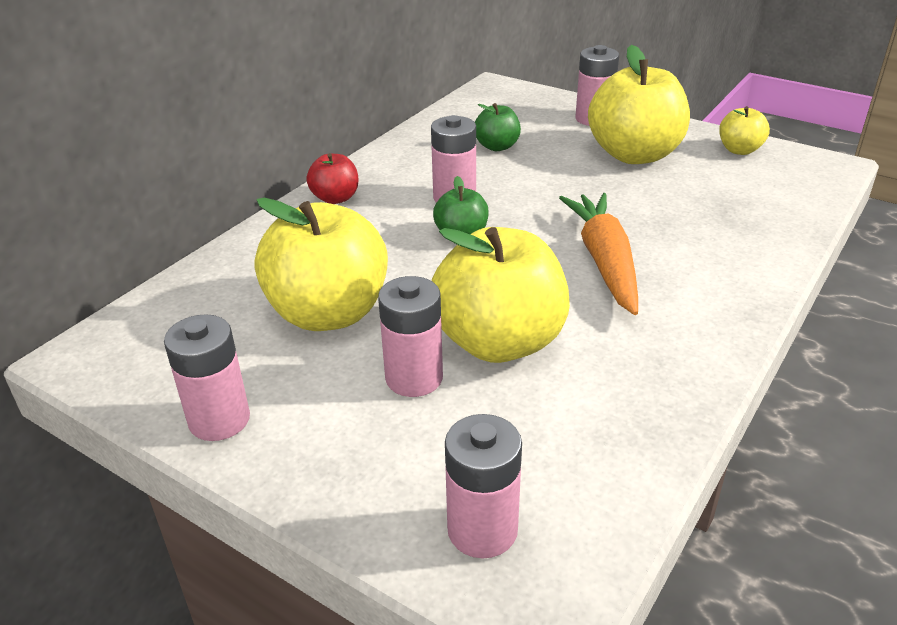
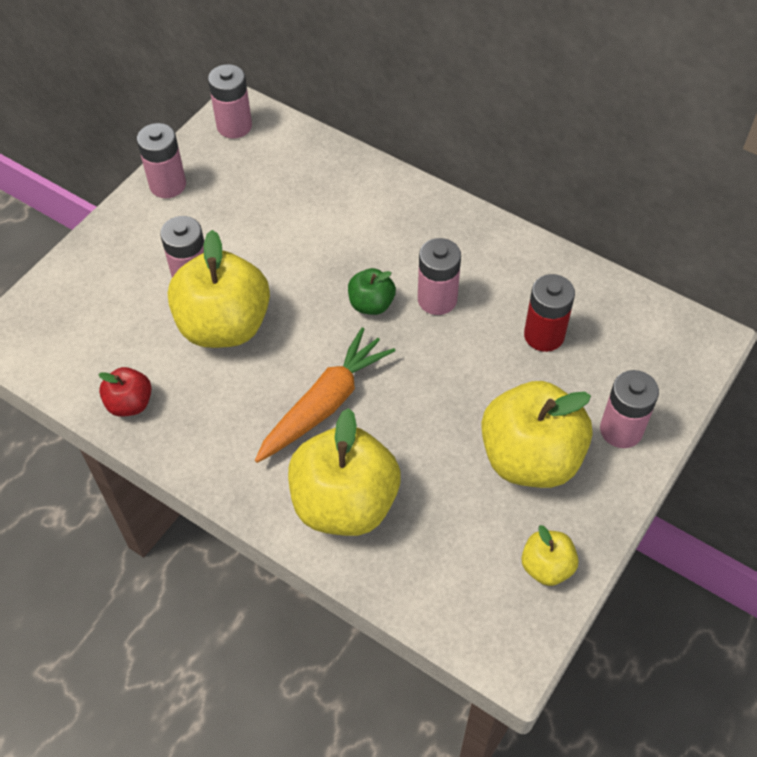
camera: 90 degrees right, 20 degrees up
yellow apple [255,198,388,331] -> yellow apple moved to [288,408,400,536]
red apple [306,153,359,204] -> red apple moved to [98,367,152,417]
pink battery [445,414,522,558] -> pink battery moved to [208,64,252,139]
green apple [475,103,521,151] -> red battery [524,274,575,352]
orange carrot [559,193,638,315] -> orange carrot turned 45 degrees counterclockwise [255,328,395,463]

